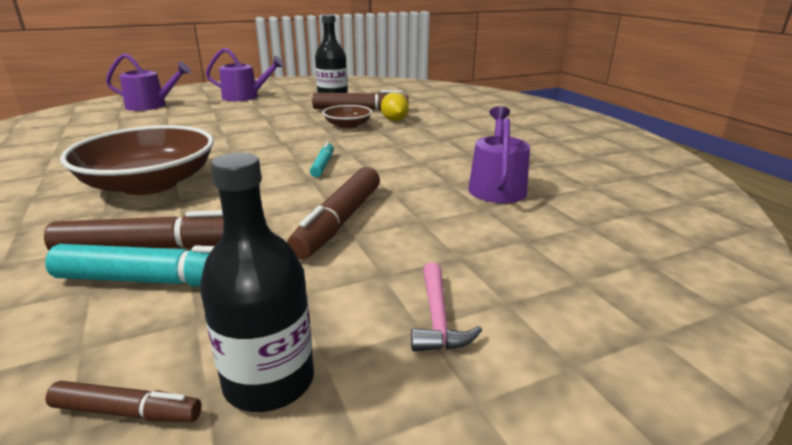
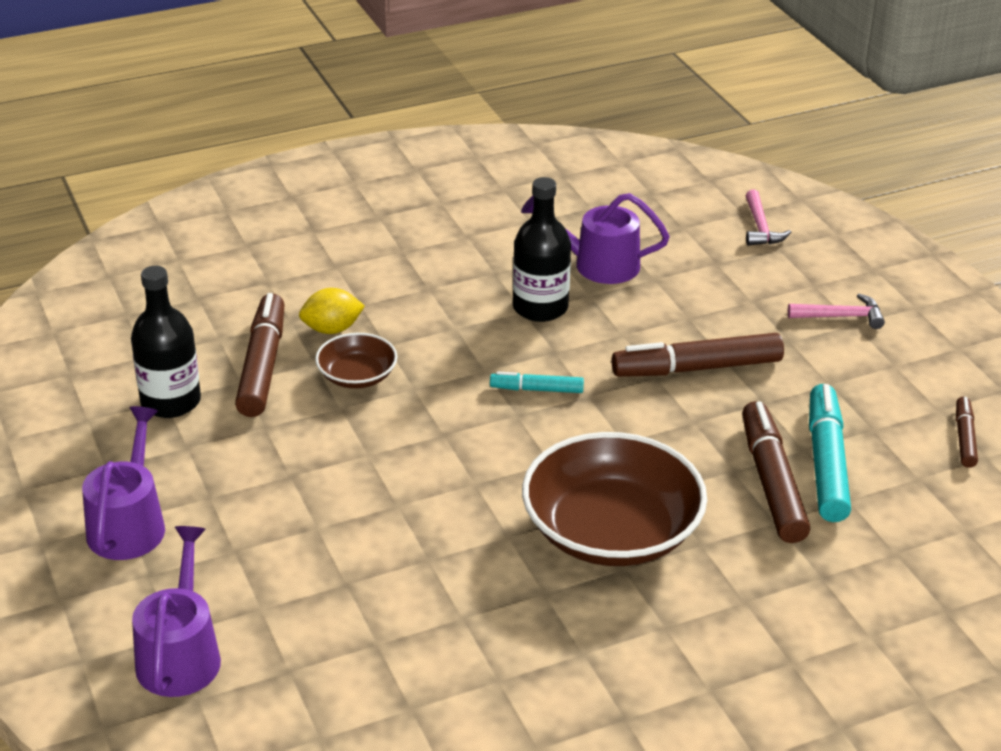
camera: 90 degrees left, 10 degrees up
black bottle [200,152,314,412] -> black bottle moved to [513,177,571,322]
brown marker [287,167,380,259] -> brown marker turned 150 degrees clockwise [612,333,784,377]
none -> pink hammer [745,190,792,246]

